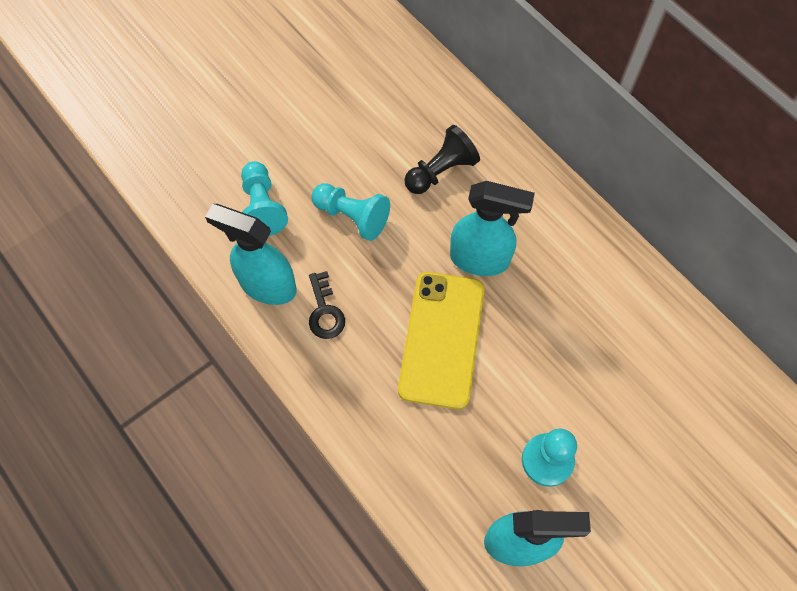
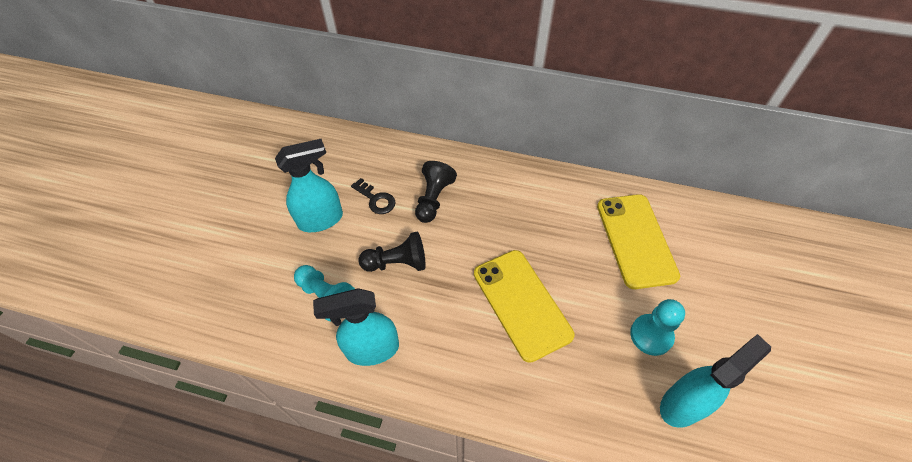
camera: 35 degrees left, 10 degrees down
black key [309,271,345,339] -> black key moved to [351,178,396,214]
turquoise pawn [311,183,390,241] -> black pawn [358,232,426,272]
turquoise spray bottle [450,181,535,276] -> turquoise spray bottle moved to [275,139,343,232]
none -> yellow phone [597,194,680,289]

